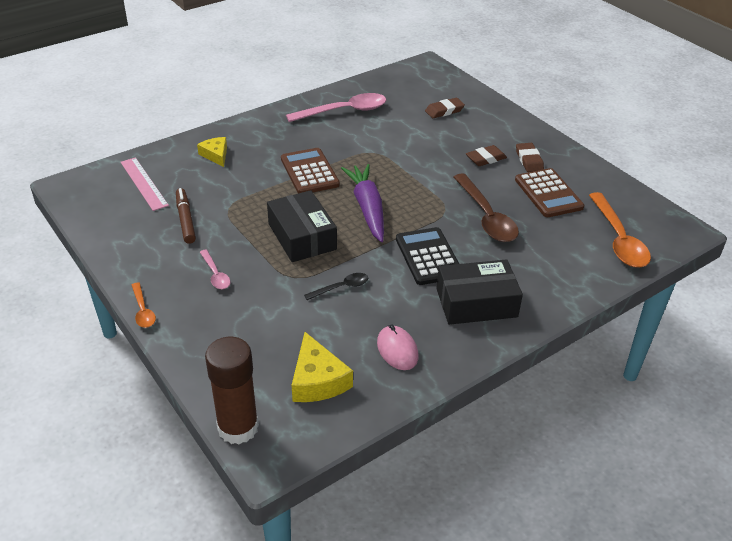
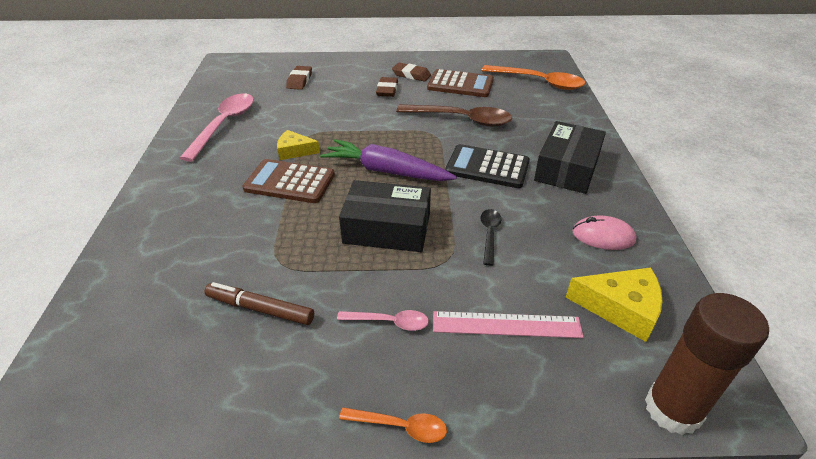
camera: 55 degrees left, 0 degrees up
pink ruler [121,158,169,211] -> pink ruler moved to [433,311,584,338]
yellow cheese [197,137,227,167] -> yellow cheese moved to [277,130,320,160]

